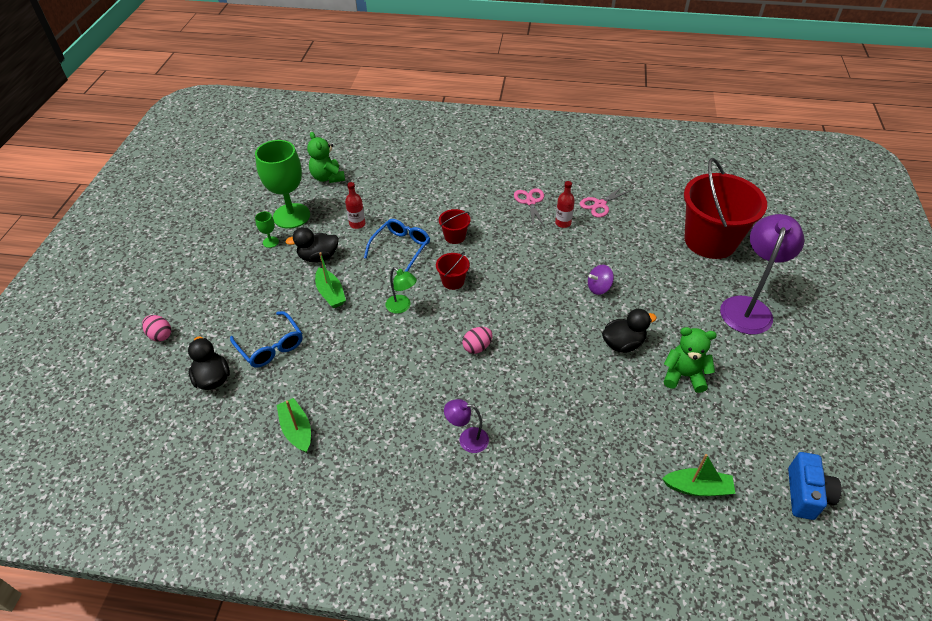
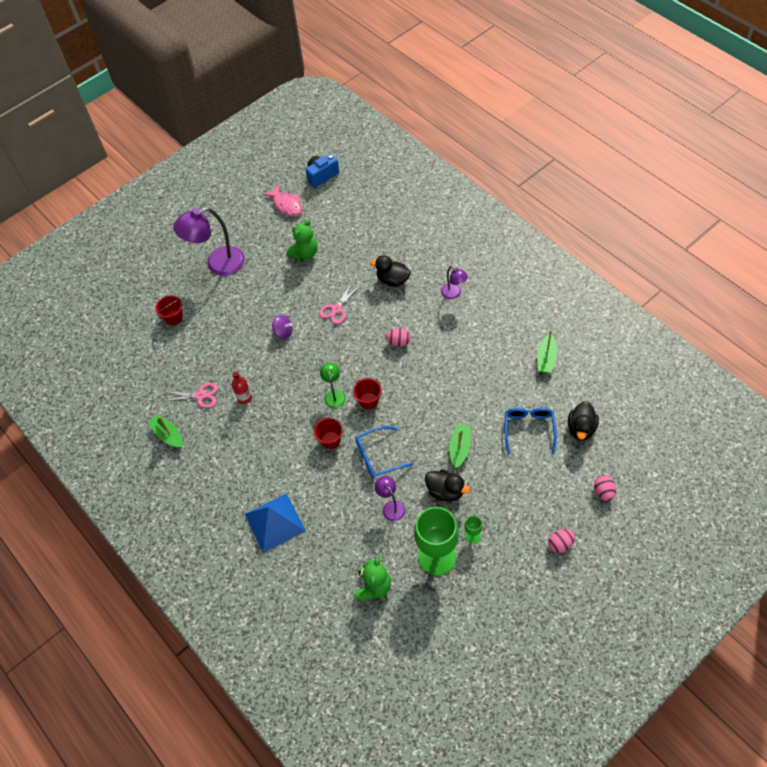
camera: 135 degrees left, 10 degrees up
red bottle [345,182,365,229] -> purple lamp [375,476,405,522]
green lamp [385,267,417,314] -> green lamp moved to [320,363,346,408]
pink scissors [514,188,545,227] -> pink scissors moved to [319,282,361,324]
black duck [602,309,657,353] -> black duck moved to [370,255,411,287]
green boat [662,454,735,496] -> green boat moved to [148,414,182,448]
green teddy bear [664,327,717,393] -> green teddy bear turned 105 degrees counterclockwise [286,220,318,260]
red bucket [684,158,767,259] -> red bucket [155,295,183,325], size x0.42
none -> blue pyramid [245,493,306,553]
none -> pink fish [263,184,302,217]
none -> pink egg [548,529,575,553]

